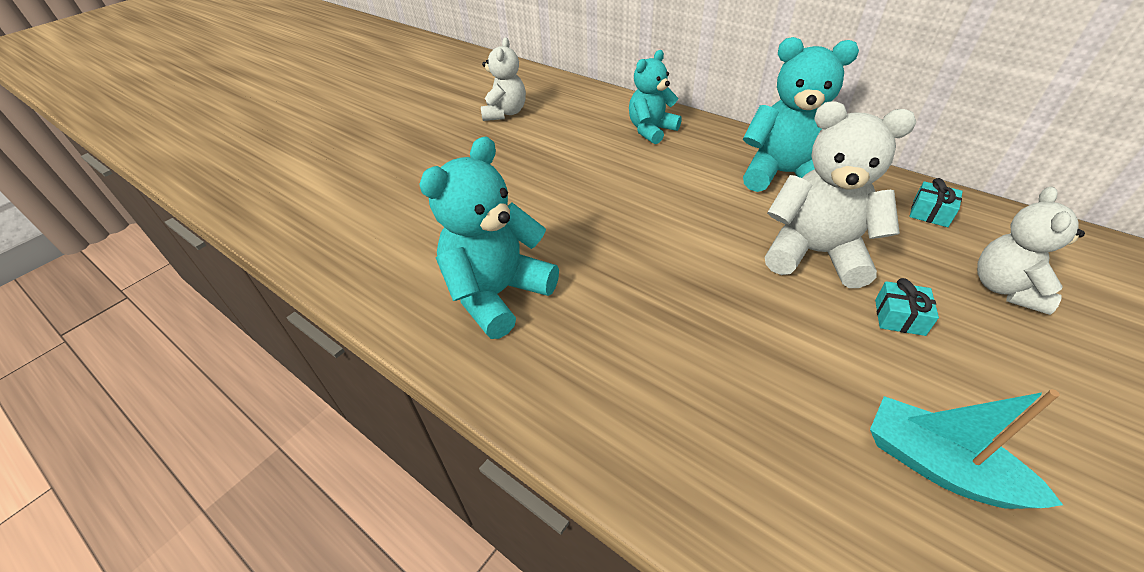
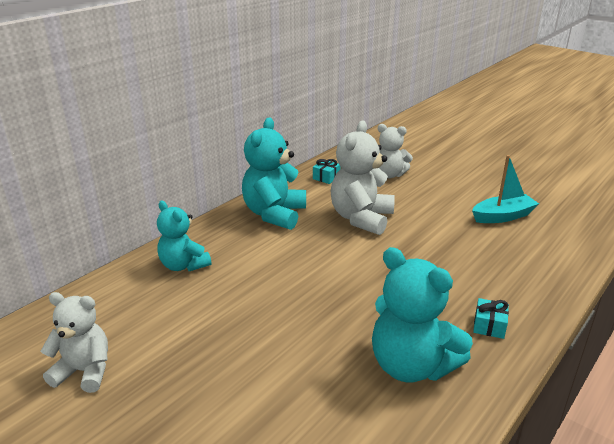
camera: 90 degrees left, 15 degrees down
turquoise boat [870,389,1063,509] -> turquoise boat turned 150 degrees counterclockwise [472,155,539,223]
turquoise gift [875,278,939,336] -> turquoise gift moved to [473,298,509,339]

